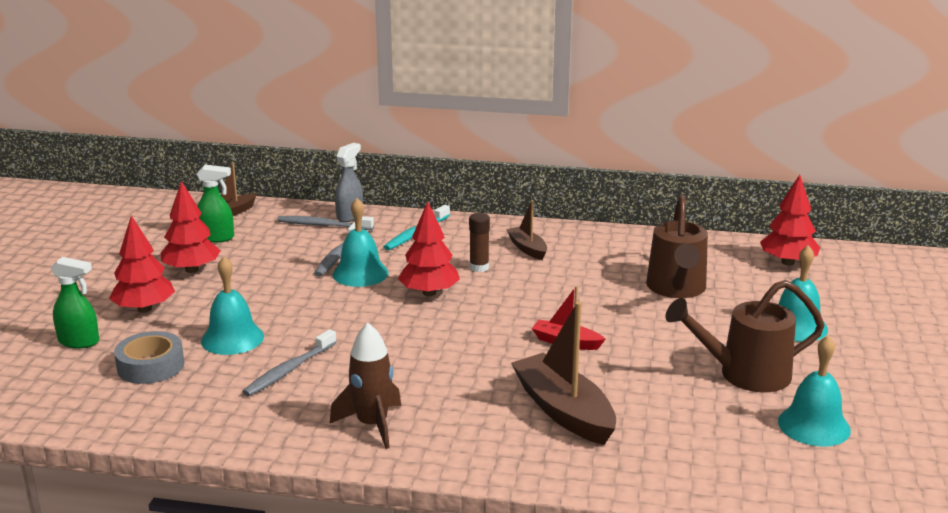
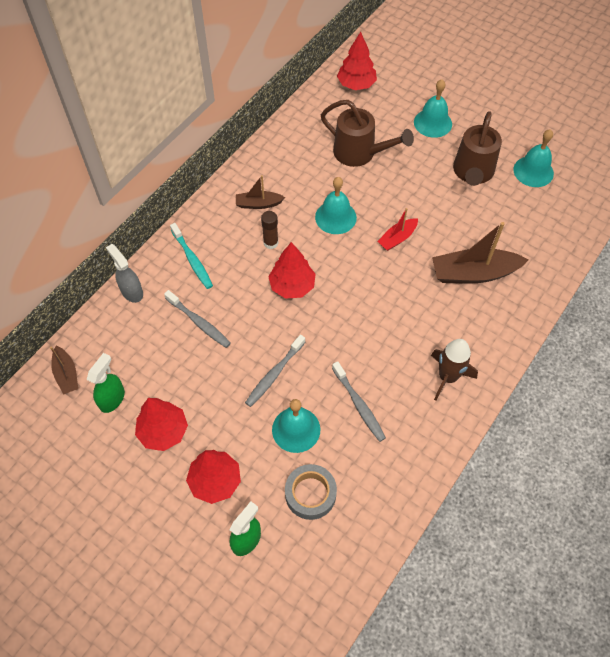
camera: 65 degrees left, 35 degrees up
grey toothbrush [278,216,374,230] -> grey toothbrush moved to [245,335,305,407]
turquoise bell [333,198,389,287] -> turquoise bell moved to [315,177,357,234]

